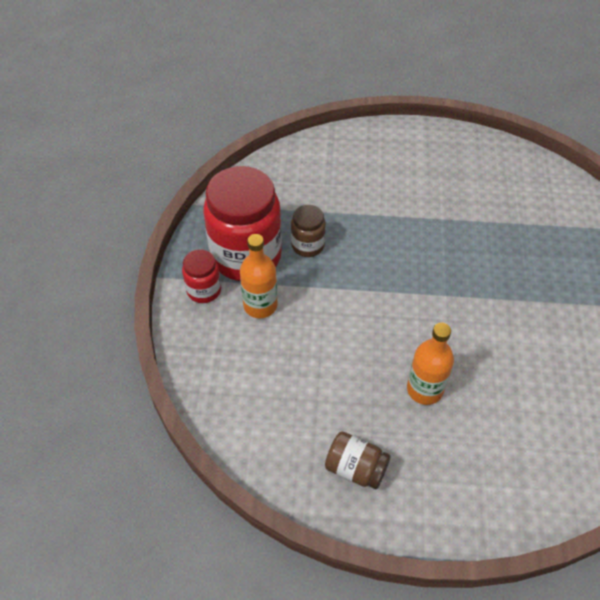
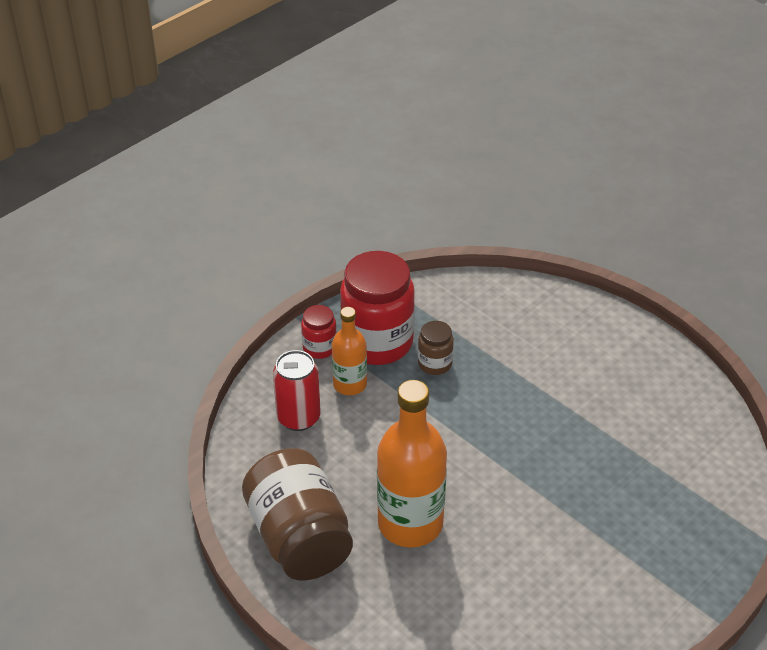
camera: 40 degrees right, 10 degrees down
brown jar [325,432,391,489] -> brown jar [242,448,353,580], size x2.09
orange bottle [407,323,454,405] -> orange bottle [377,380,447,548], size x1.76
none -> red can [273,350,321,431]

